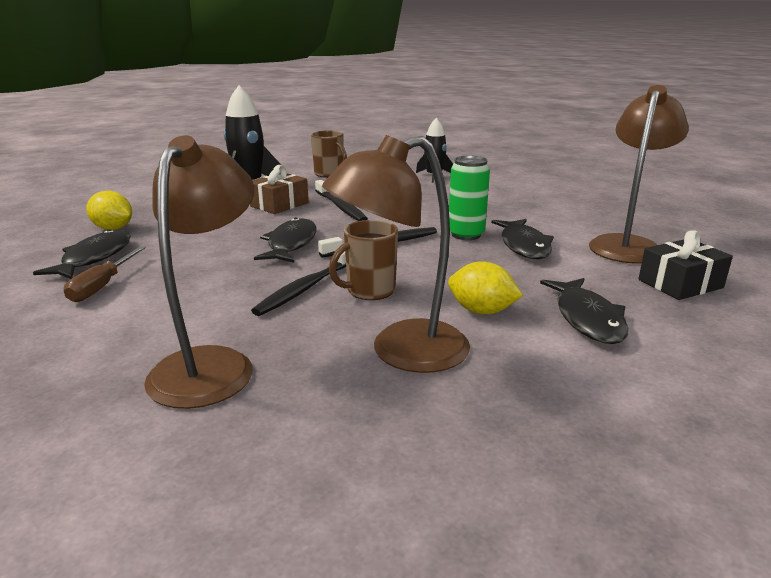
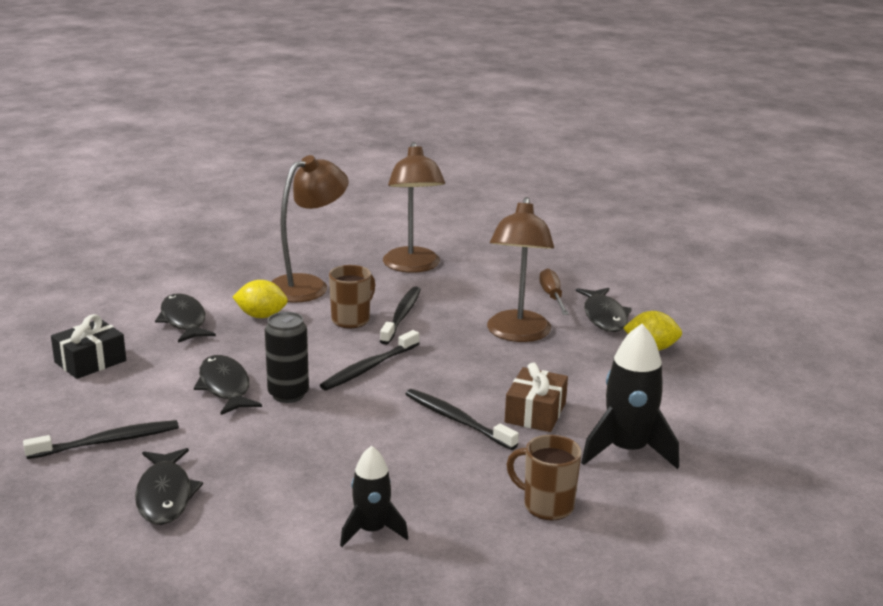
camera: 160 degrees right, 0 degrees up
black fish [254,218,317,263] -> black fish moved to [135,448,203,525]
green can [449,155,490,240] -> black can [265,312,309,403]
brown lamp [589,85,689,264] -> brown lamp moved to [487,197,554,342]
none -> black toothbrush [23,420,179,459]

